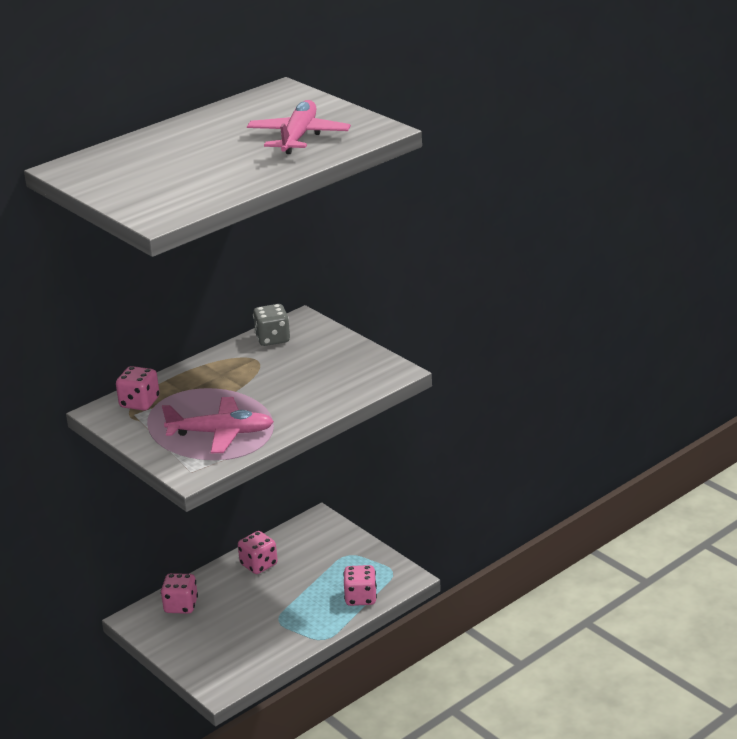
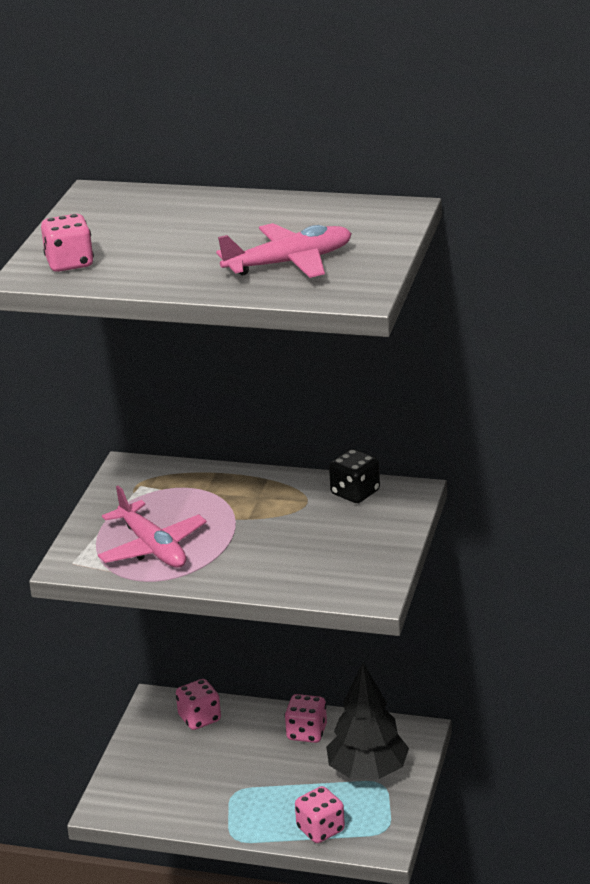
camera: 55 degrees right, 0 degrees up
pink dice [116,366,160,411] -> pink dice moved to [41,214,94,272]
grey dice [253,304,290,346] -> black dice [329,449,380,503]
none -> black tree [326,663,409,779]

